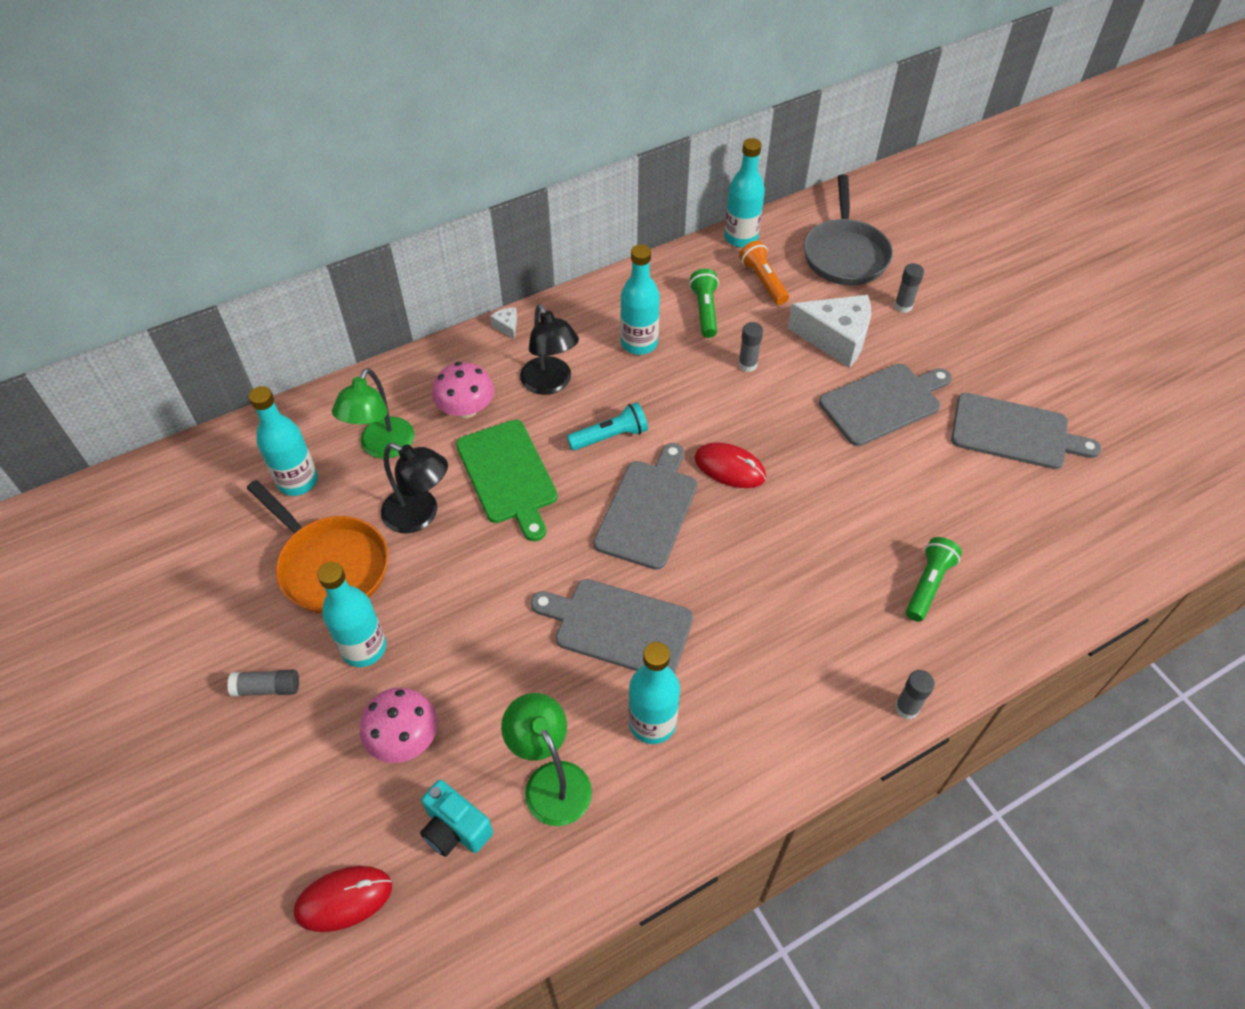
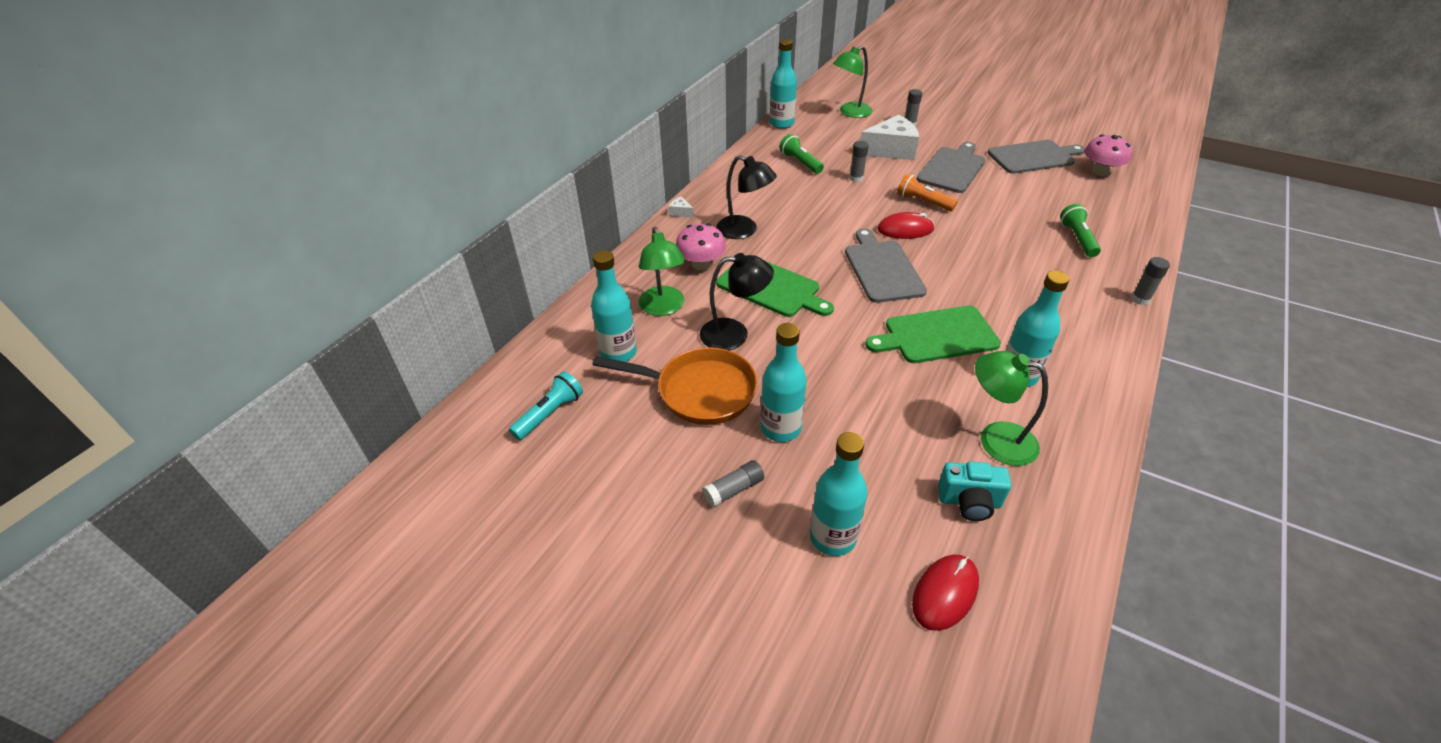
camera: 30 degrees left, 10 degrees down
pink mushroom [360,687,437,763] -> pink mushroom moved to [1084,134,1132,176]
grey cutting board [531,579,693,674] -> green cutting board [865,306,1001,363]
turquoise flashlight [567,402,648,451] -> turquoise flashlight moved to [509,371,583,440]
turquoise bottle [620,244,660,355] -> turquoise bottle moved to [810,432,868,556]
orange flashlight [739,241,789,305] -> orange flashlight moved to [897,174,958,211]
grey pan [804,174,893,285] -> green lamp [833,46,872,118]

